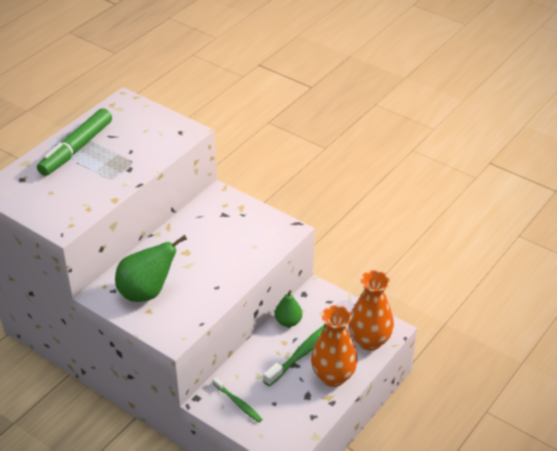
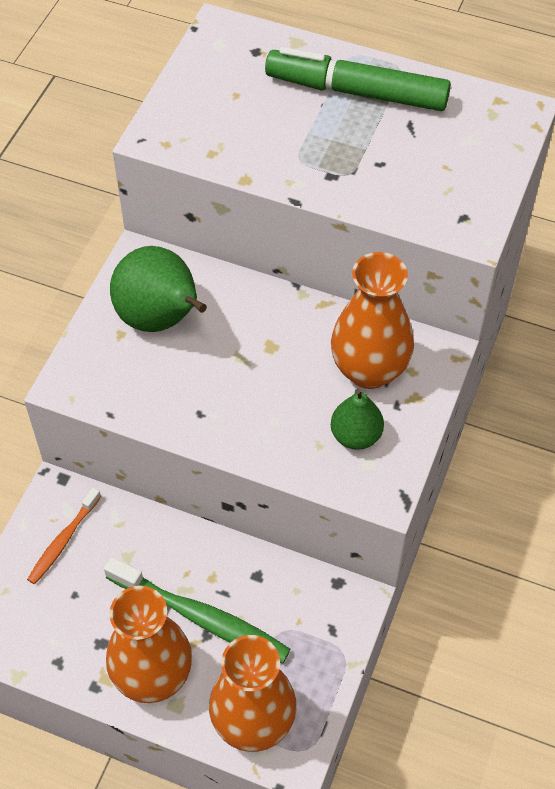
camera: 75 degrees right, 15 degrees up
green toothbrush [213,377,262,423] -> orange toothbrush [27,488,101,584]
green pear [275,290,302,327] -> green pear moved to [331,389,384,450]
none -> orange vase [331,252,414,389]

